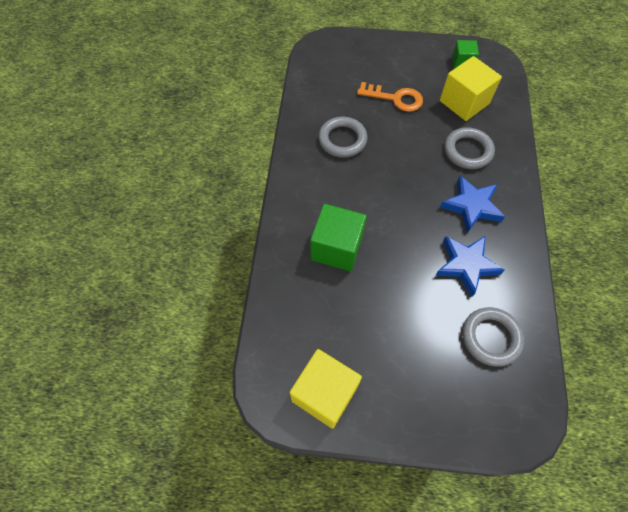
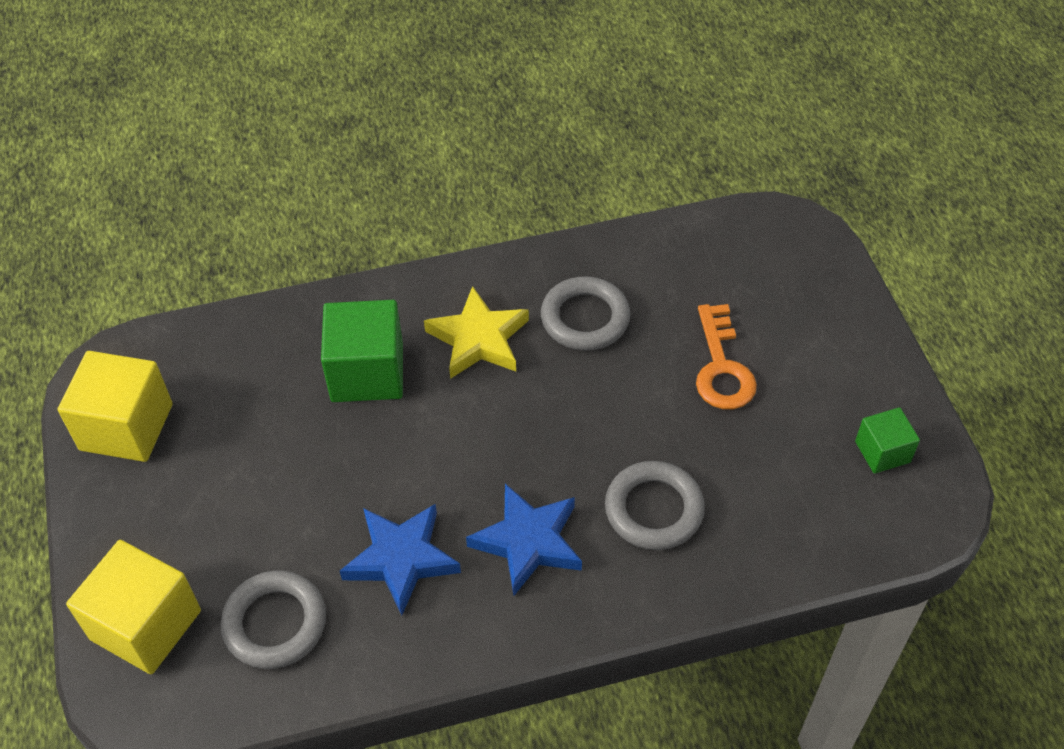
camera: 70 degrees right, 10 degrees down
yellow cube [440,56,502,121] -> yellow cube moved to [66,540,201,674]
none -> yellow star [424,286,529,379]

